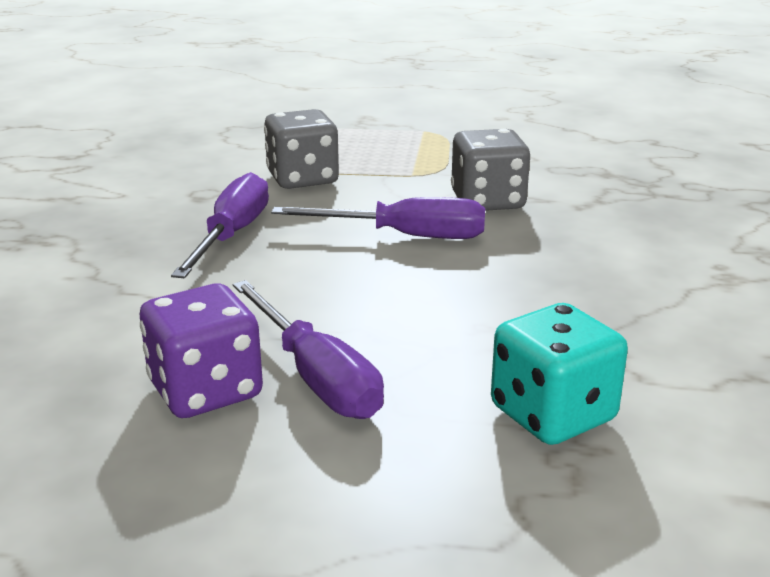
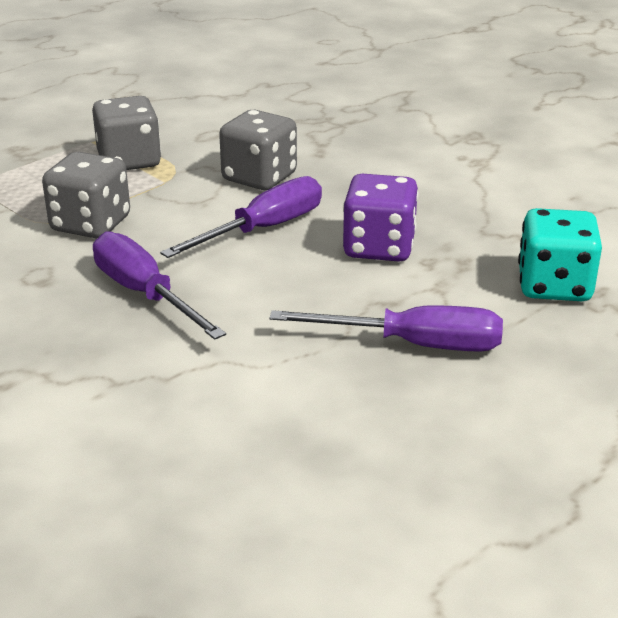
camera: 50 degrees left, 5 degrees up
purple dice [140,284,263,418] -> purple dice moved to [343,174,418,262]
none -> grey dice [92,96,161,170]

